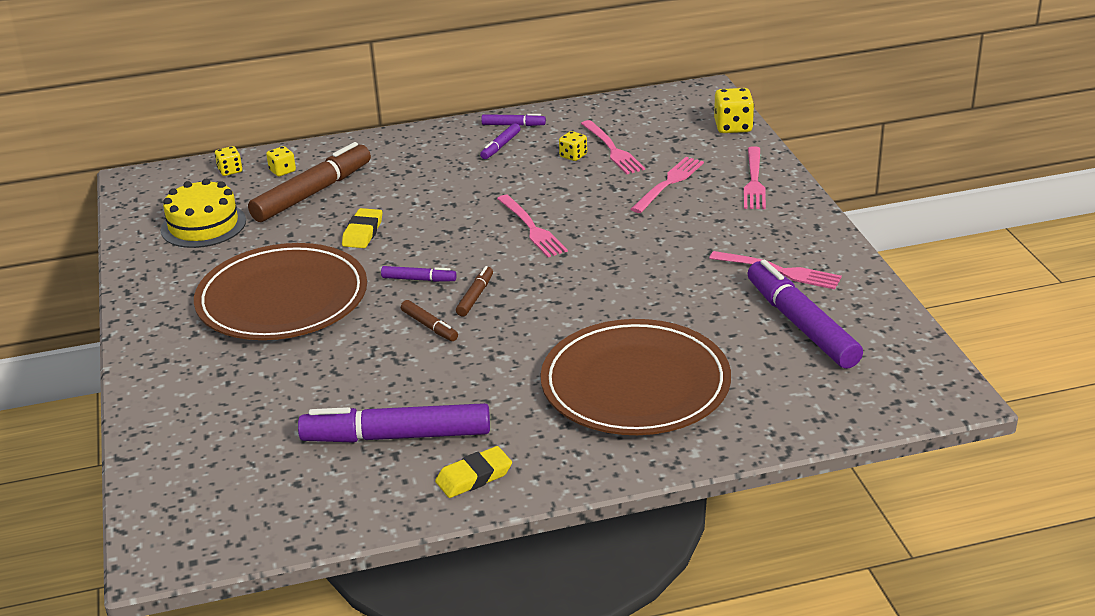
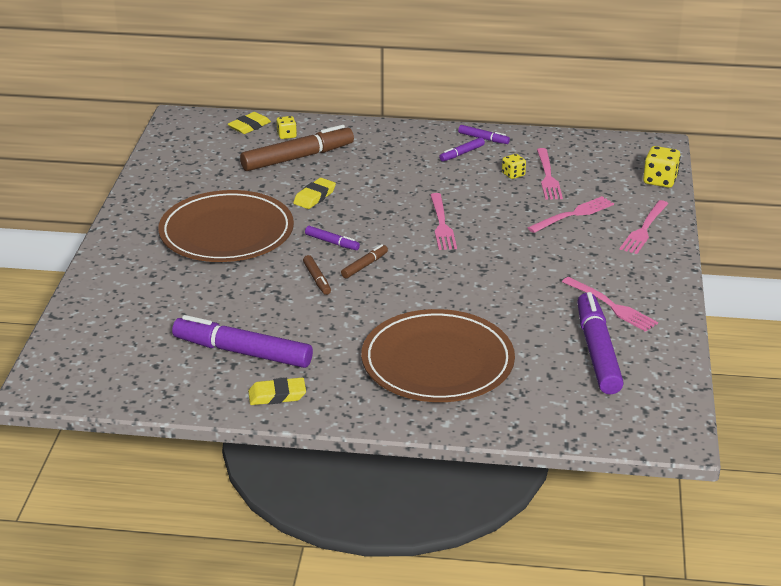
camera: 20 degrees right, 0 degrees up
yellow cake [161,179,246,248] -> none
yellow dice [215,146,242,176] -> yellow eraser [228,112,271,134]

